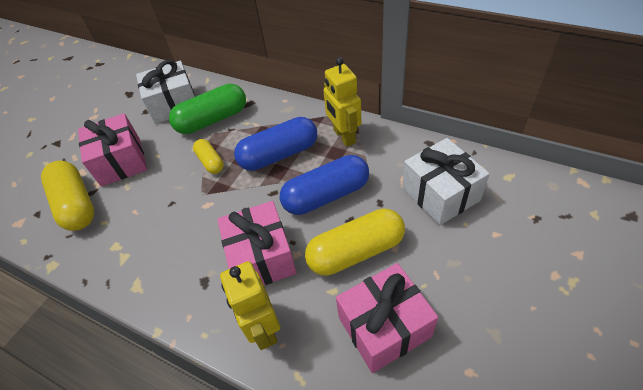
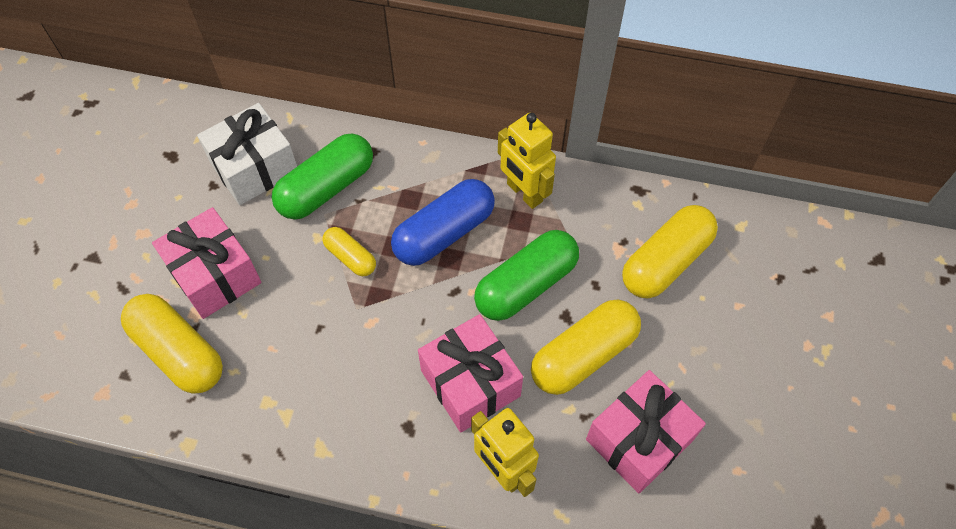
camera: 20 degrees left, 10 degrees up
blue capsule [280,155,369,215] -> green capsule [474,230,579,321]
white gift [402,138,490,226] -> yellow capsule [622,205,718,299]

